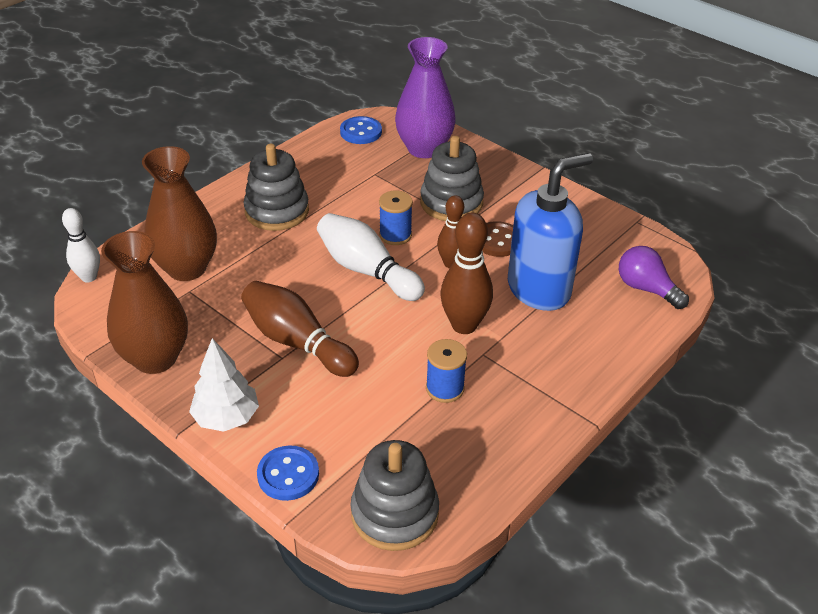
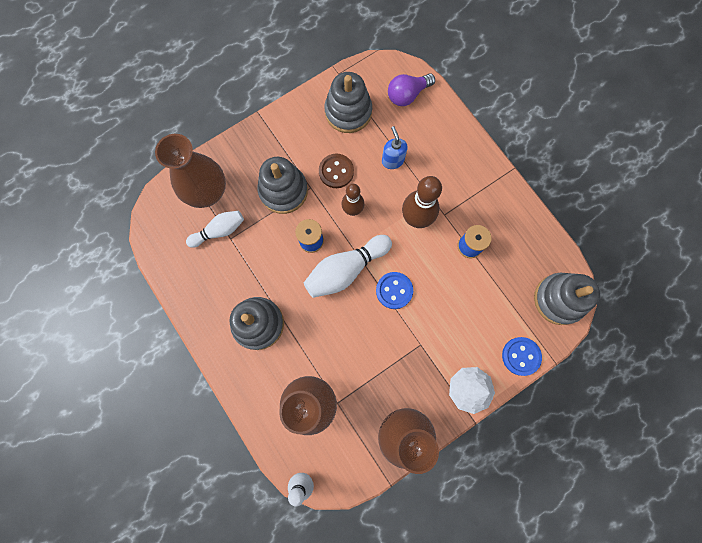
camera: 75 degrees left, 35 degrees up
brown bowling pin [241,281,359,377] -> none
blue button [340,116,382,144] -> blue button moved to [376,272,413,309]
purple vase [395,37,456,158] -> brown vase [155,134,226,208]
blue soap dispenser [508,153,593,311] -> blue soap dispenser [382,126,408,169], size x0.47
none -> white bowling pin [186,211,244,248]
none -> grey stacking toy [324,72,372,133]

